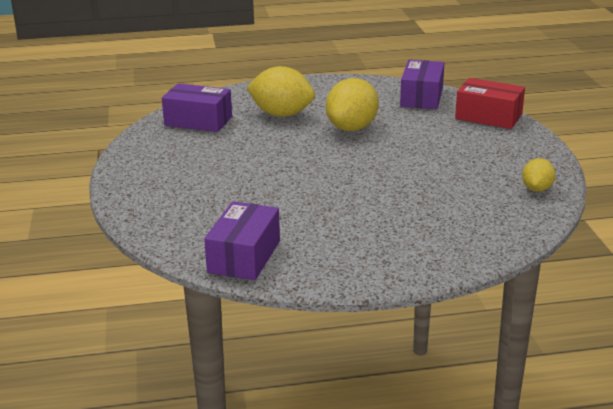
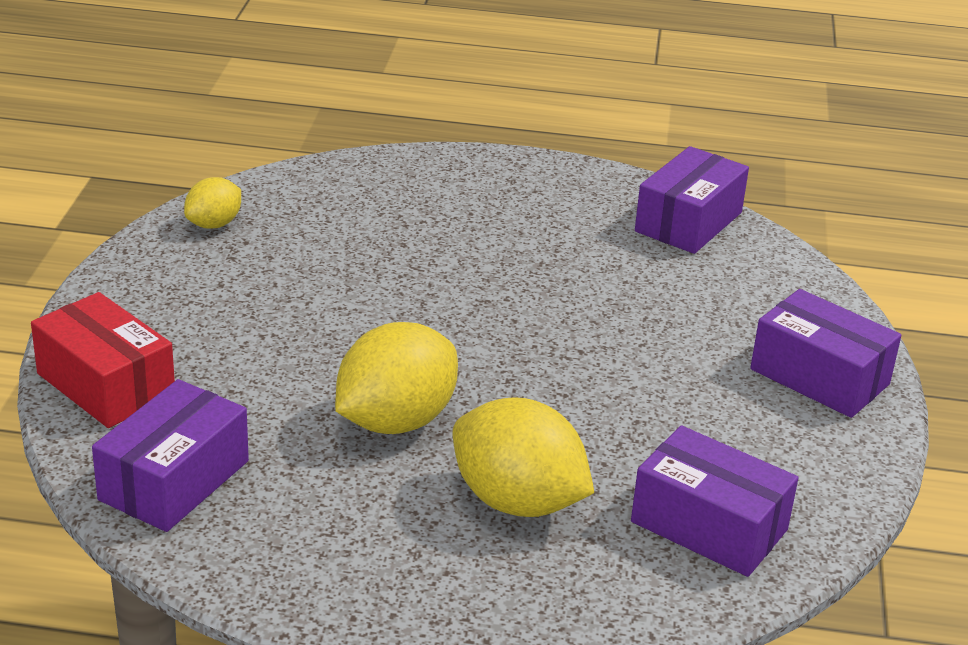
camera: 165 degrees left, 5 degrees up
none -> purple box [750,289,901,418]

